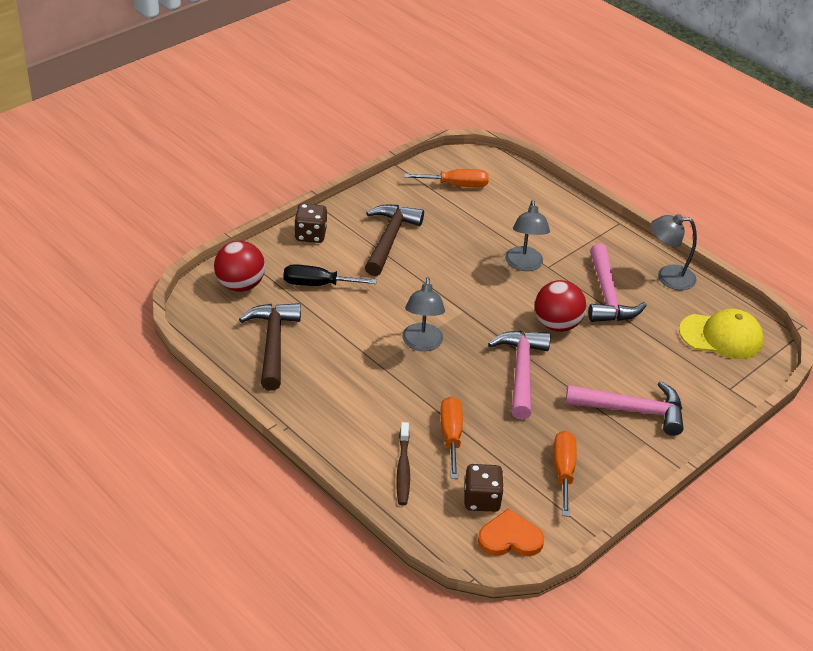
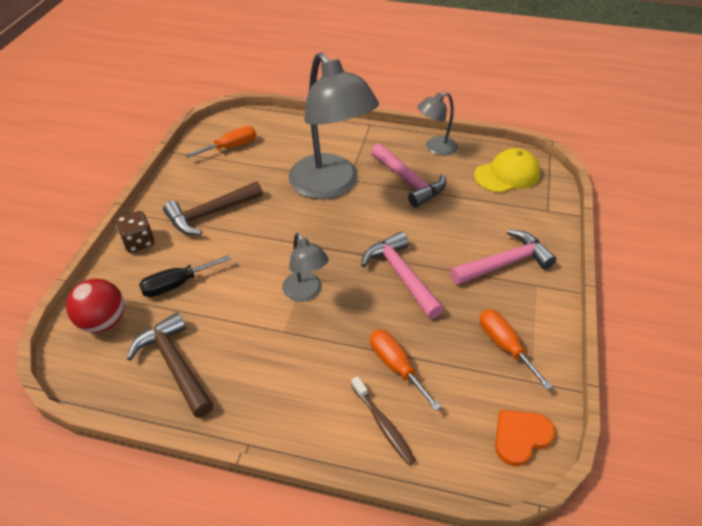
camera: 30 degrees left, 5 degrees up
brown hammer [365,205,424,276] -> brown hammer turned 105 degrees counterclockwise [163,182,263,235]
brown dice [464,464,504,512] -> none
grey lamp [505,200,550,271] -> grey lamp [288,52,379,199], size x2.08
red ball [535,280,586,332] -> none

